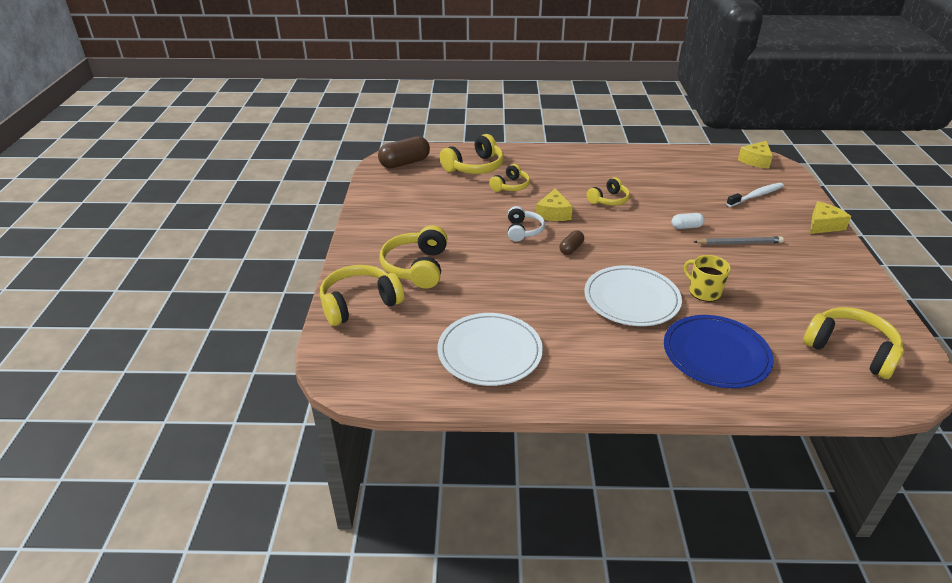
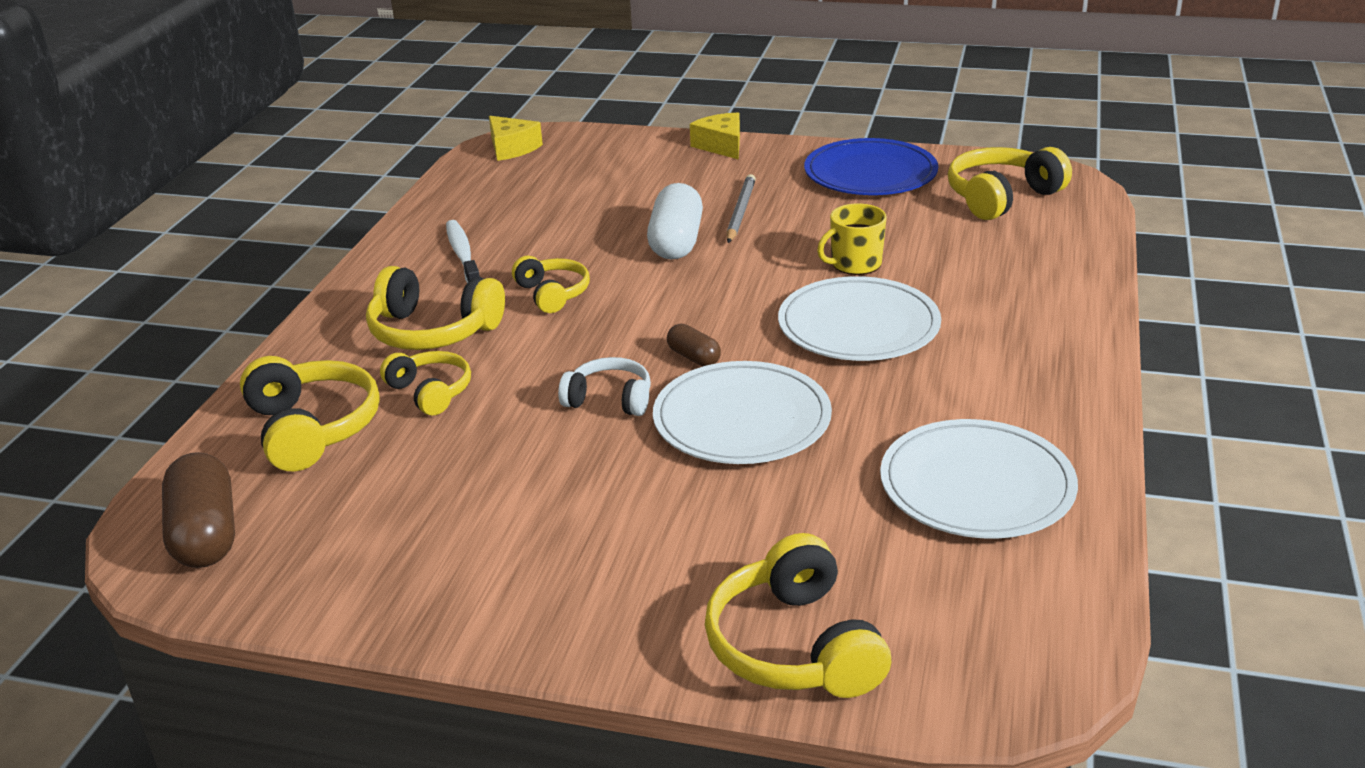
camera: 75 degrees left, 5 degrees down
yellow headphones [379,225,447,289] -> yellow headphones moved to [366,266,505,350]
yellow cheese [536,188,573,221] -> none
blue plate [664,315,774,388] -> blue plate moved to [804,138,938,195]
white capsule [672,213,705,229] -> white capsule [647,183,703,260], size x1.90
white toothbrush [726,183,784,207] -> white toothbrush moved to [446,220,480,283]
none -> white plate [653,361,832,464]

